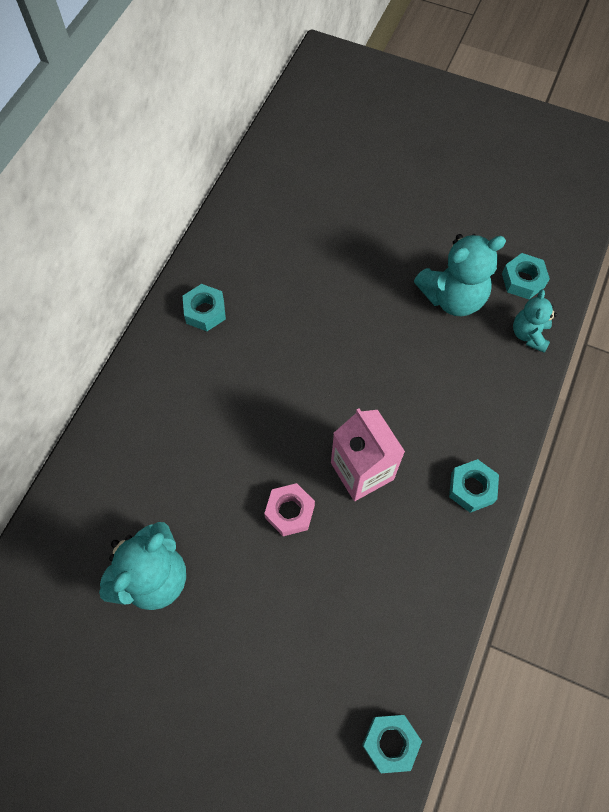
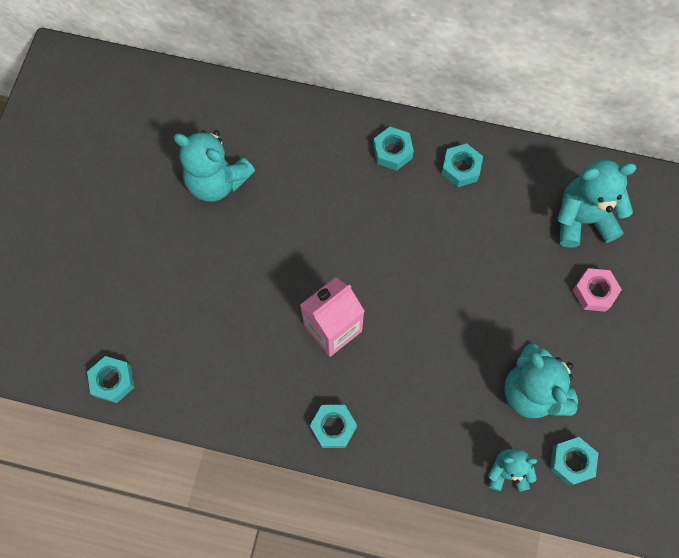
camera: 80 degrees right, 5 degrees up
pink nut [264,483,315,536] -> pink nut moved to [573,268,622,312]
none -> turquoise nut [373,127,414,171]
none -> turquoise teddy bear [557,160,637,248]

